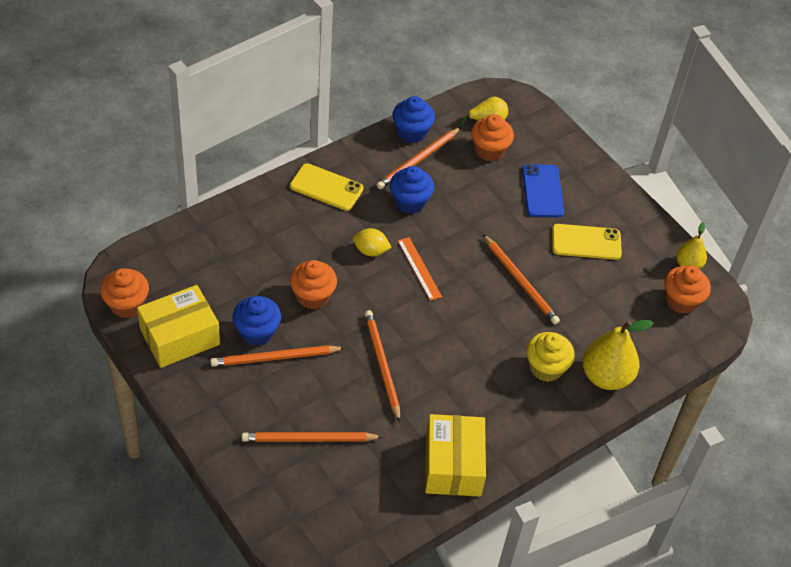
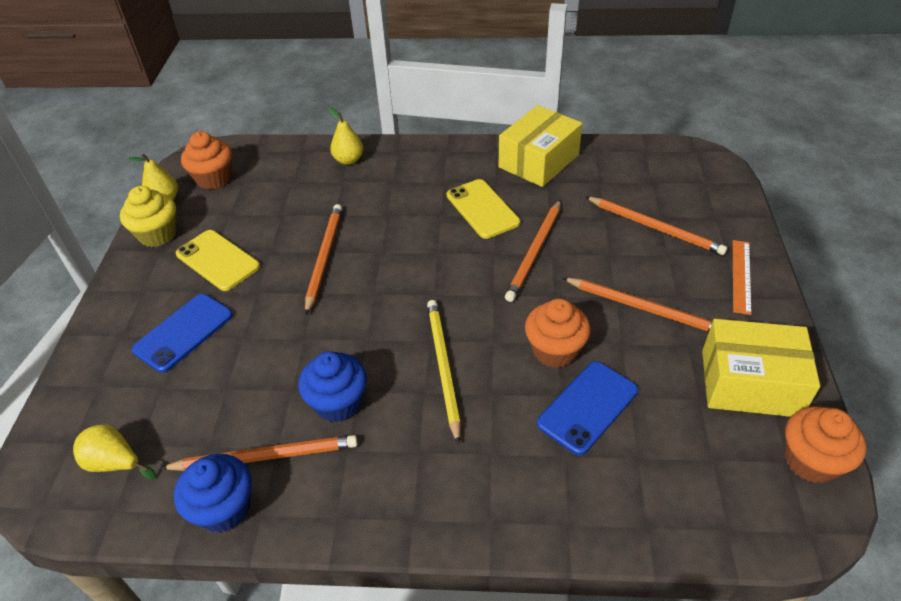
camera: 135 degrees left, 5 degrees down
blue cupcake [232,296,281,346] -> none
yellow phone [290,163,363,211] -> yellow phone moved to [447,179,520,239]
yellow lemon [353,228,392,256] -> yellow pencil [427,300,461,445]
orange ruler [398,237,442,301] -> orange ruler moved to [733,240,752,315]
orange cupcake [471,114,514,161] -> none
yellow cupcake [526,332,575,382] -> yellow cupcake moved to [120,186,177,247]
yellow pear [582,320,653,390] -> yellow pear [329,108,363,165], size x0.58
none -> blue phone [537,361,638,455]

